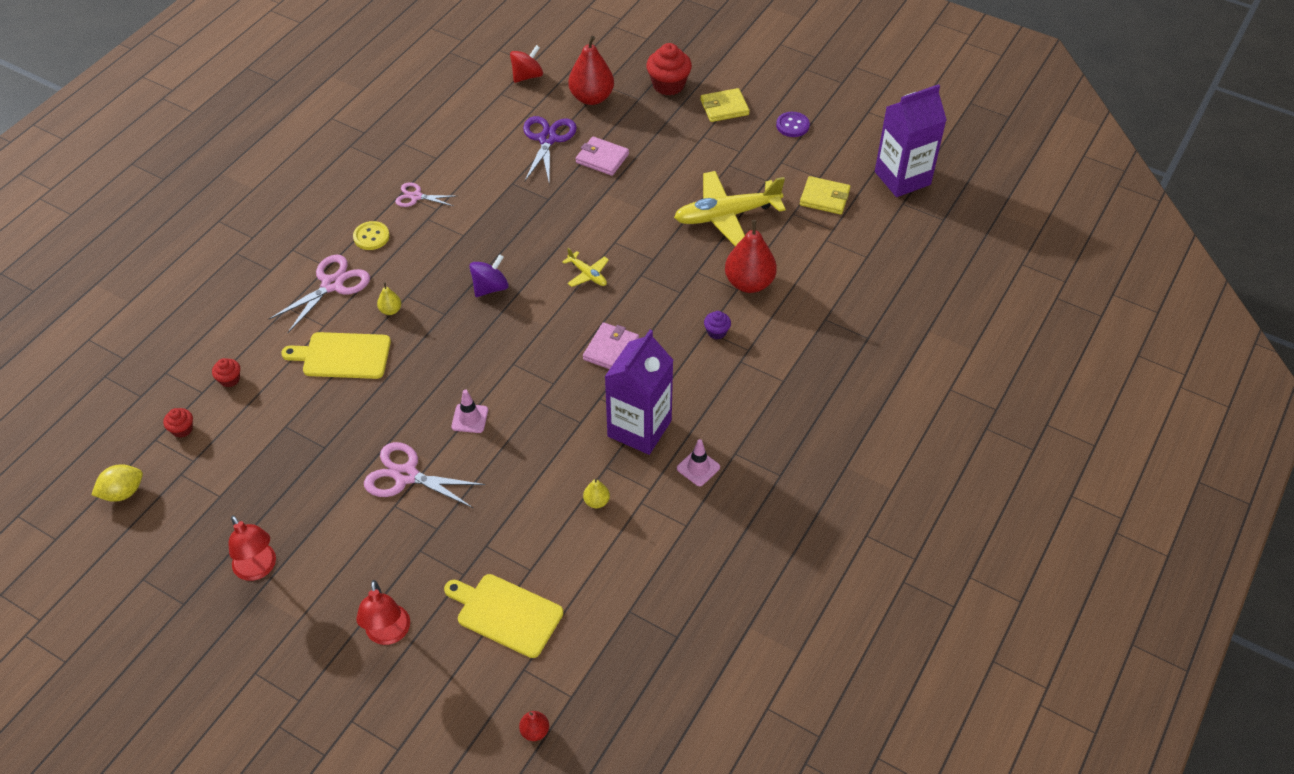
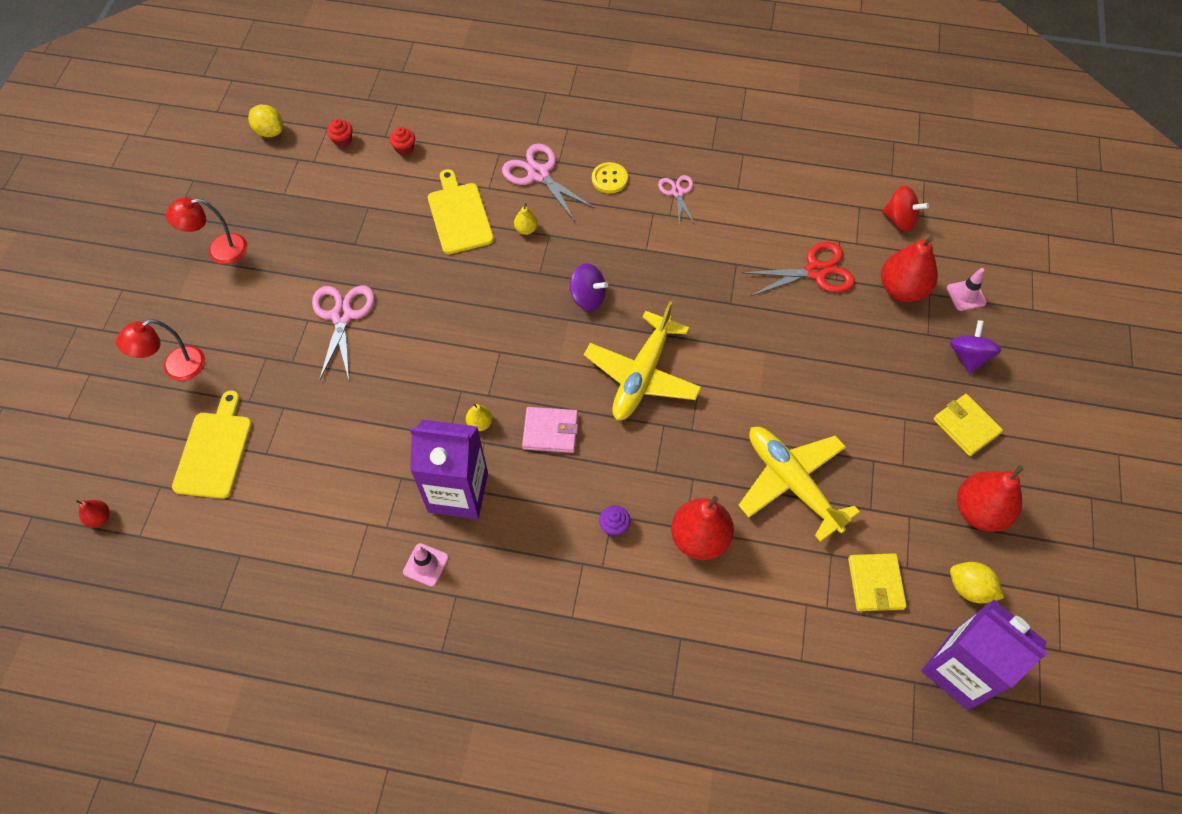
camera: 70 degrees right, 10 degrees up
red lamp [229,515,276,581] -> red lamp turned 45 degrees clockwise [166,197,247,264]
pink scissors [269,254,370,333] -> pink scissors turned 150 degrees counterclockwise [502,143,595,221]
pink traffic cone [451,389,488,433] -> pink traffic cone moved to [947,268,987,311]
purple scissors [523,116,577,182] -> red scissors [742,242,855,296]
yellow plane [562,248,609,287] -> yellow plane [584,301,701,420], size x2.14
pink wallet [576,136,629,176] -> none
yellow pear [583,478,610,508] -> yellow pear moved to [466,404,492,431]
red cupcake [646,43,692,95] -> purple spinning top [950,320,1001,374]
purple button [776,112,810,137] -> red pear [957,465,1024,532]
none -> yellow lemon [950,562,1004,603]

